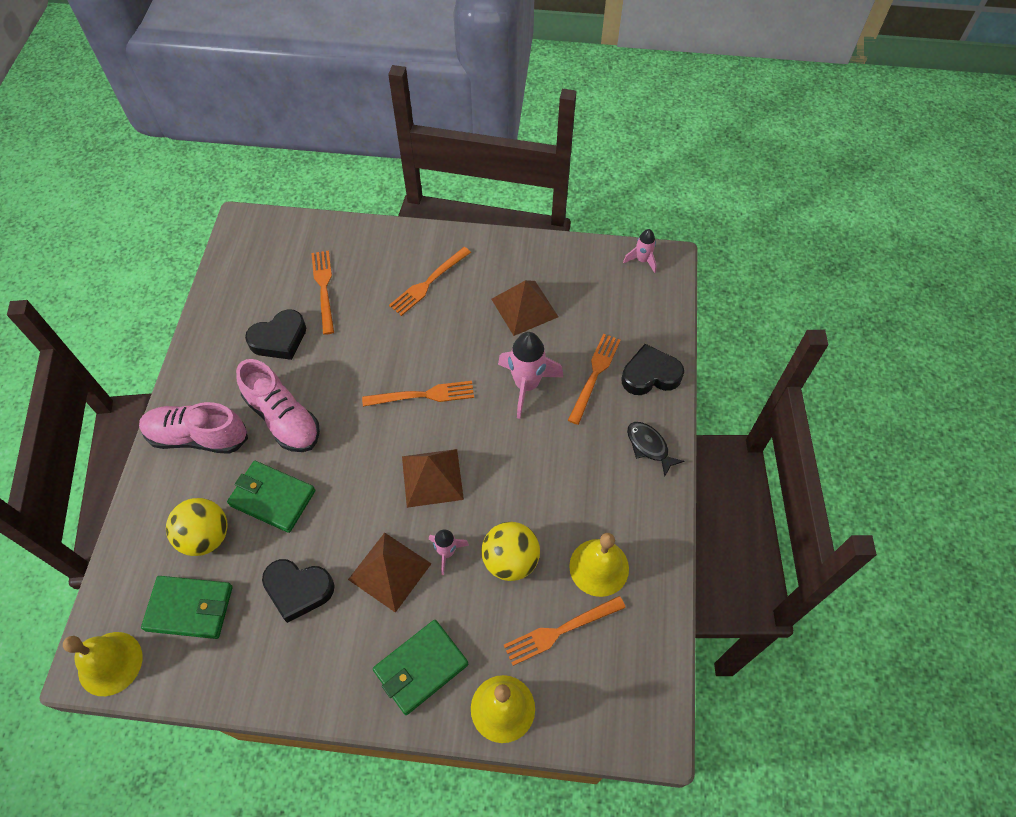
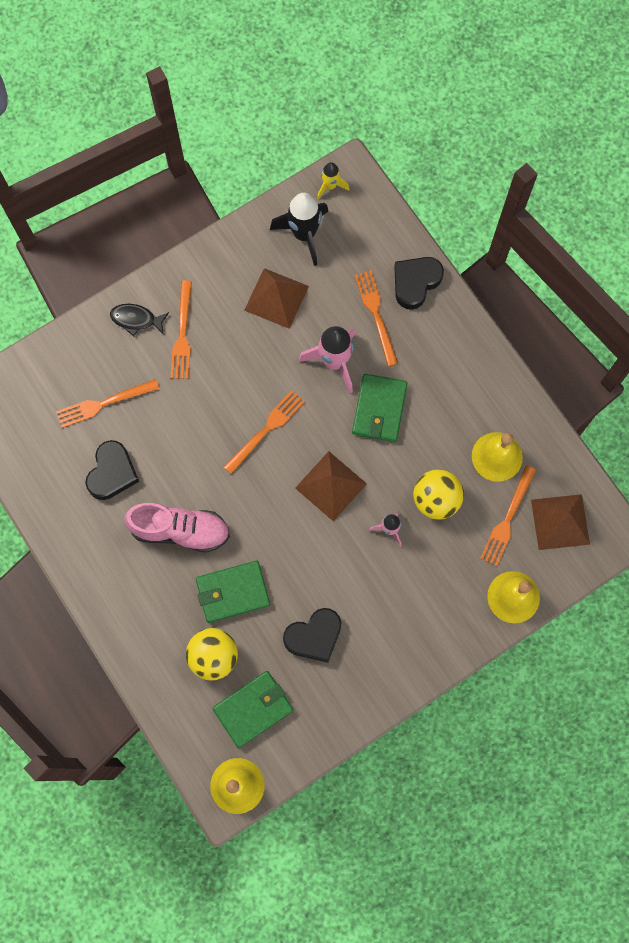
camera: 40 degrees left, 15 degrees up
pink shoe [139,402,248,454] -> none
orange fork [311,251,334,335] -> orange fork turned 60 degrees counterclockwise [56,379,160,428]
brown pyramid [348,533,431,613] -> brown pyramid moved to [531,494,590,550]
green wallet [373,620,468,715] -> green wallet moved to [352,374,407,442]
pink rocket [623,229,657,273] -> yellow rocket [317,162,349,200]
black fish [627,422,684,477] -> black fish moved to [110,304,169,336]
none -> black rocket [270,193,328,266]

